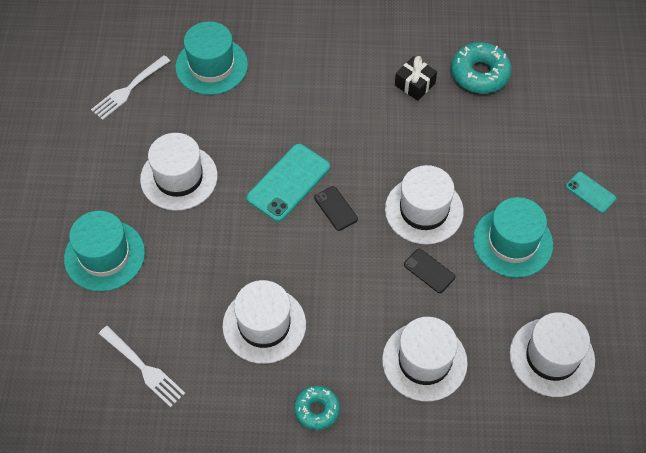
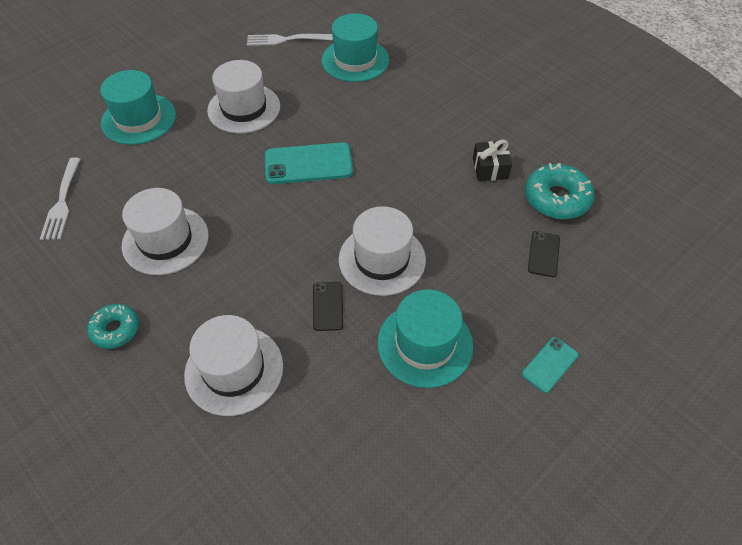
camera: 45 degrees right, 5 degrees down
black phone [314,186,358,231] -> black phone moved to [528,231,560,277]
white hat [510,312,595,397] -> none
turquoise phone [566,172,616,213] -> turquoise phone turned 45 degrees clockwise [522,337,578,393]

